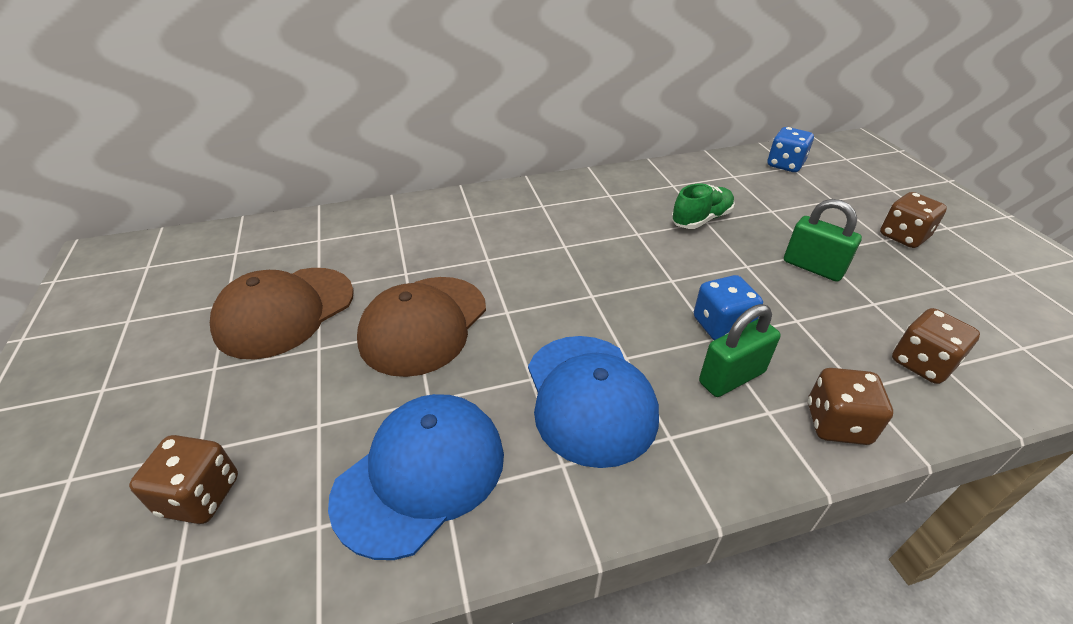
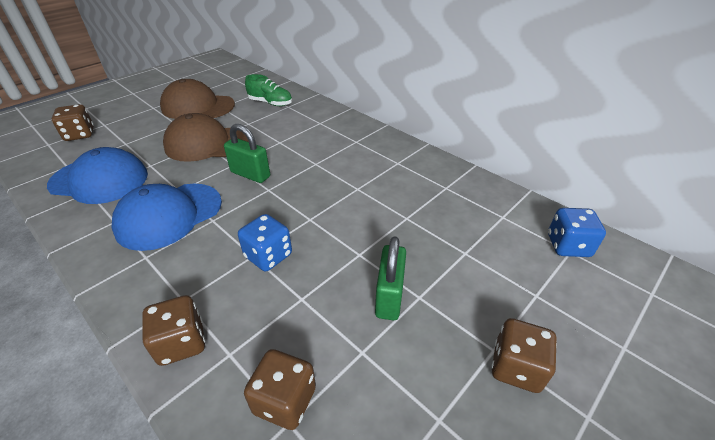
camera: 60 degrees right, 0 degrees up
green shoe [671,183,735,229] -> green shoe moved to [245,74,292,106]
green padlock [699,304,781,397] -> green padlock moved to [224,124,270,183]

